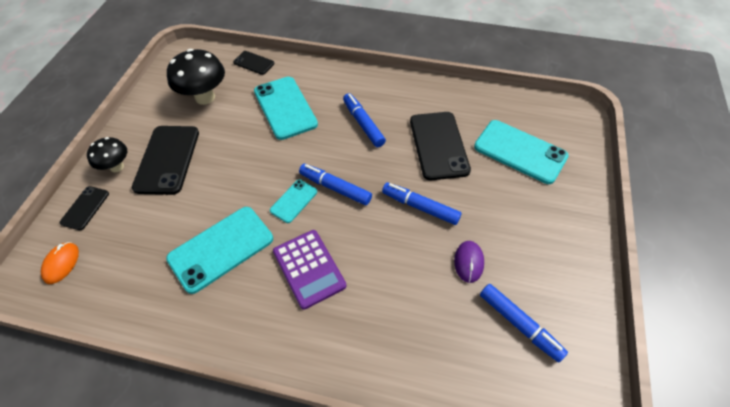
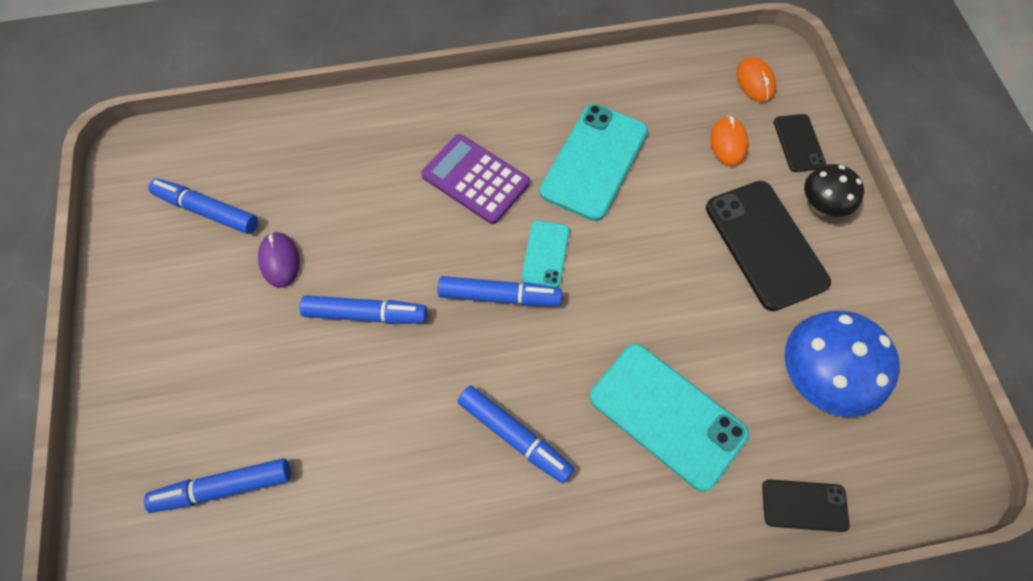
camera: 155 degrees right, 10 degrees up
black mushroom [167,49,225,105] -> blue mushroom [785,311,900,417]
black phone [410,112,471,180] -> none
turquoise phone [474,120,569,184] -> blue marker [144,458,291,513]
none -> orange mouse [710,116,749,167]

